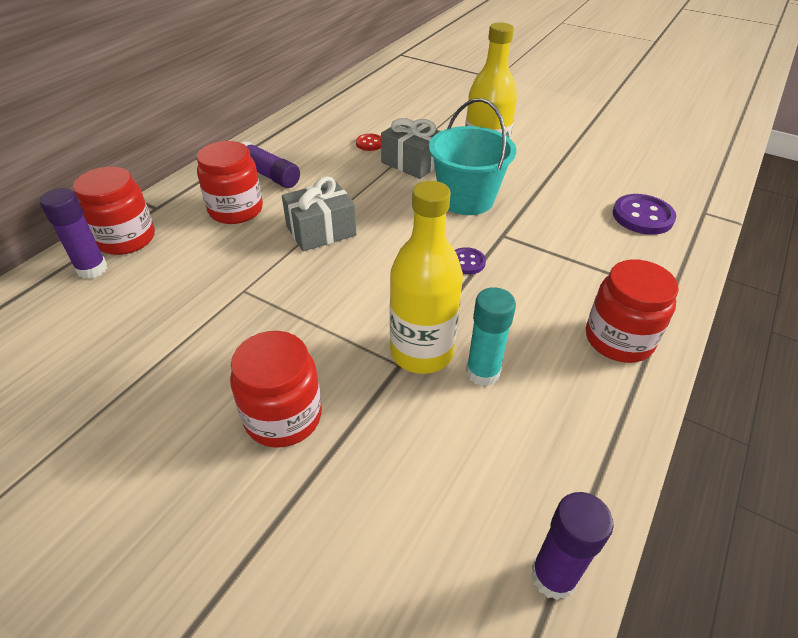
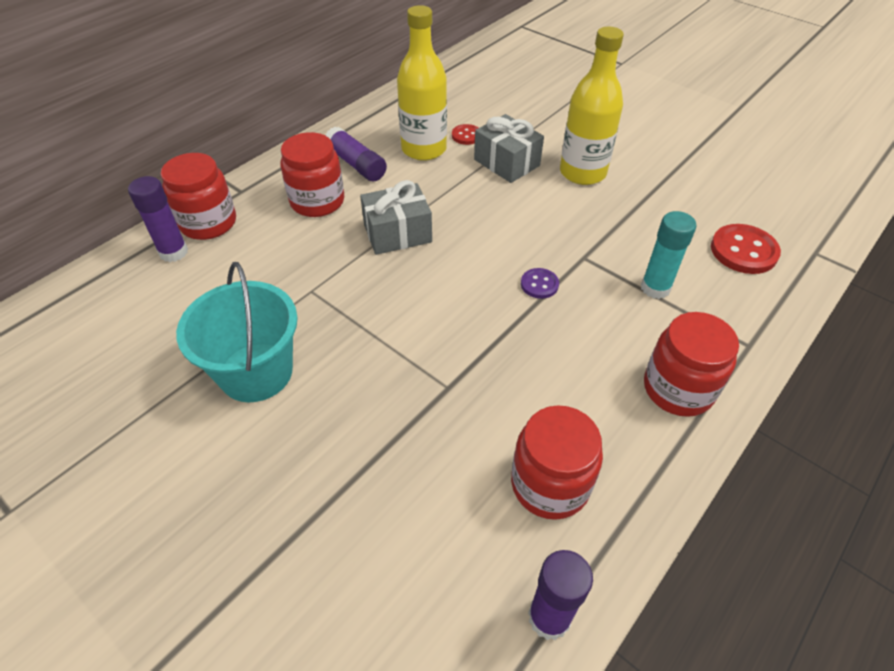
camera: 10 degrees right, 5 degrees up
red jar [230,331,322,448] -> red jar moved to [511,405,603,520]
yellow bottle [390,181,463,374] -> yellow bottle moved to [397,5,447,161]
turquoise bucket [429,98,516,215] -> turquoise bucket moved to [176,262,298,402]
turquoise glue stick [466,287,516,386] -> turquoise glue stick moved to [641,211,697,299]
purple button [612,194,676,235] -> red button [711,224,781,274]

